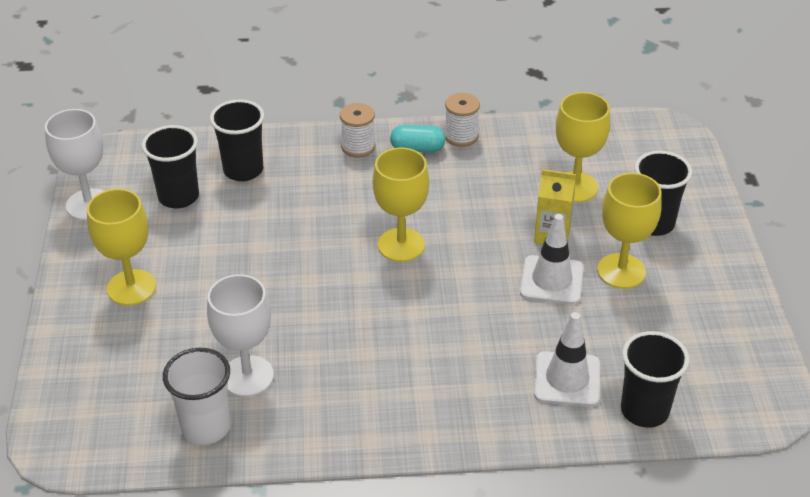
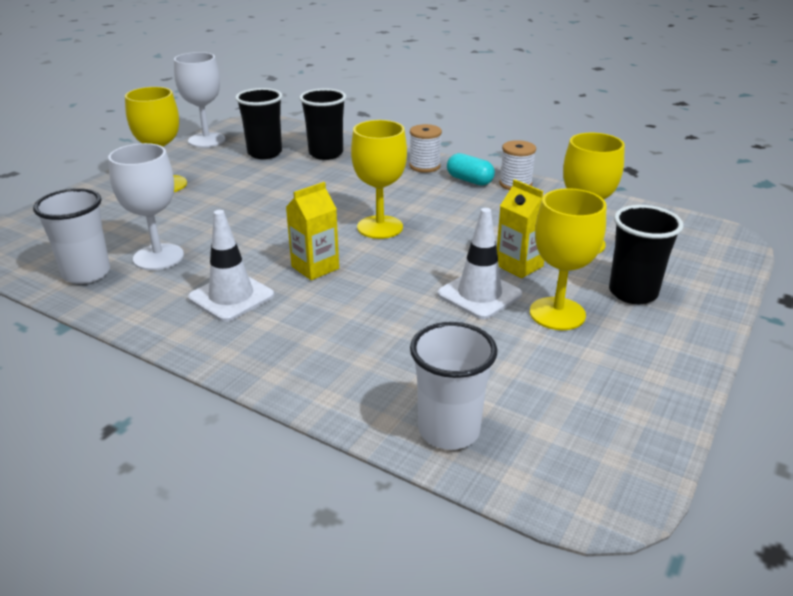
camera: 35 degrees right, 10 degrees down
white traffic cone [534,312,600,407] -> white traffic cone moved to [188,210,274,322]
black cup [621,331,689,428] -> white cup [410,322,497,450]
none -> yellow carton [286,182,339,280]

